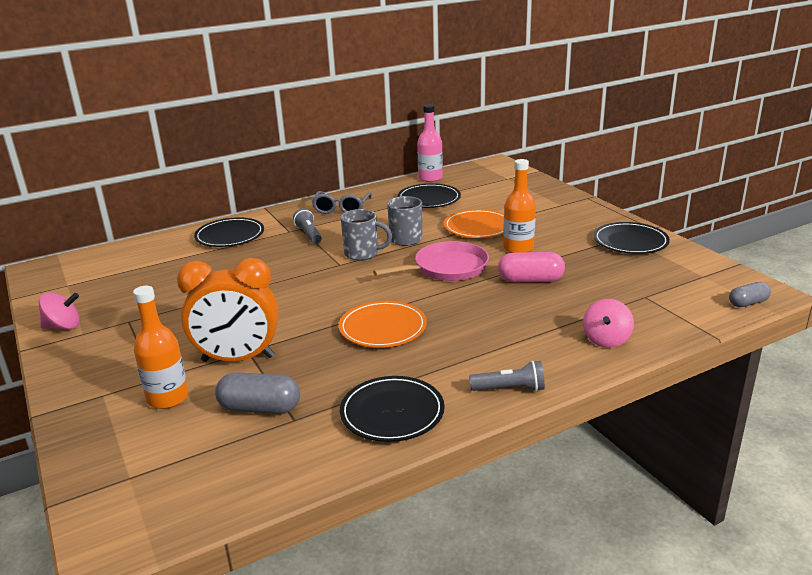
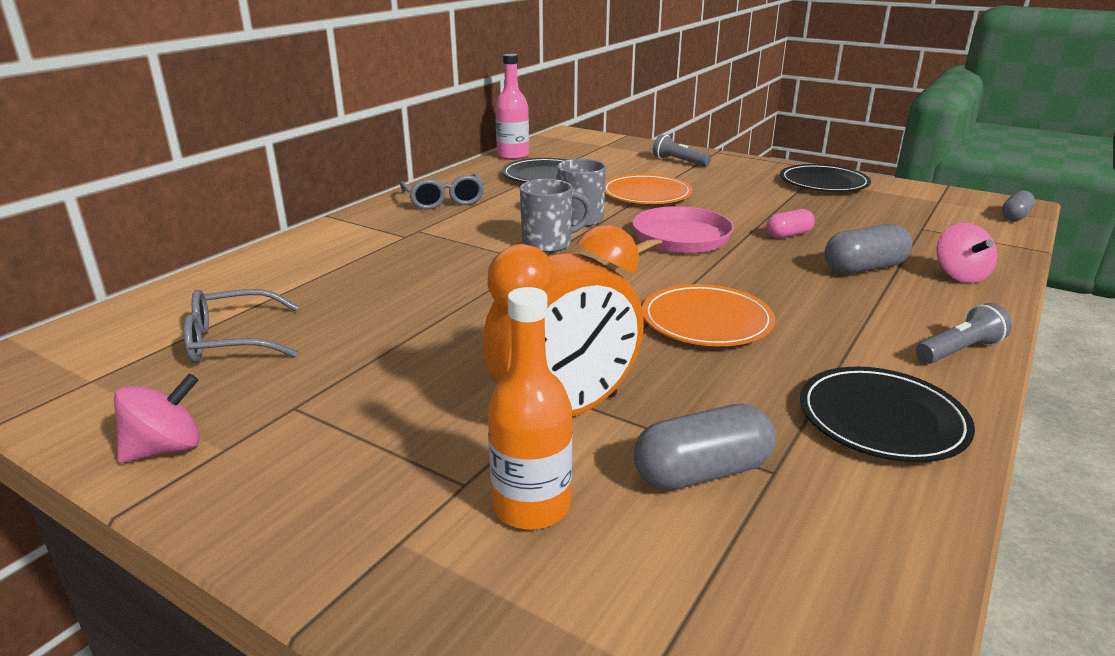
camera: 30 degrees left, 0 degrees up
black plate [194,217,264,247] -> none
grey flashlight [293,208,322,244] -> grey flashlight moved to [653,134,711,167]
pink capsule [498,252,565,283] -> pink capsule [766,209,815,238], size x0.63
orange bottle [503,159,536,253] -> none
none -> grey glasses [184,289,299,363]
none -> grey capsule [824,224,913,274]

